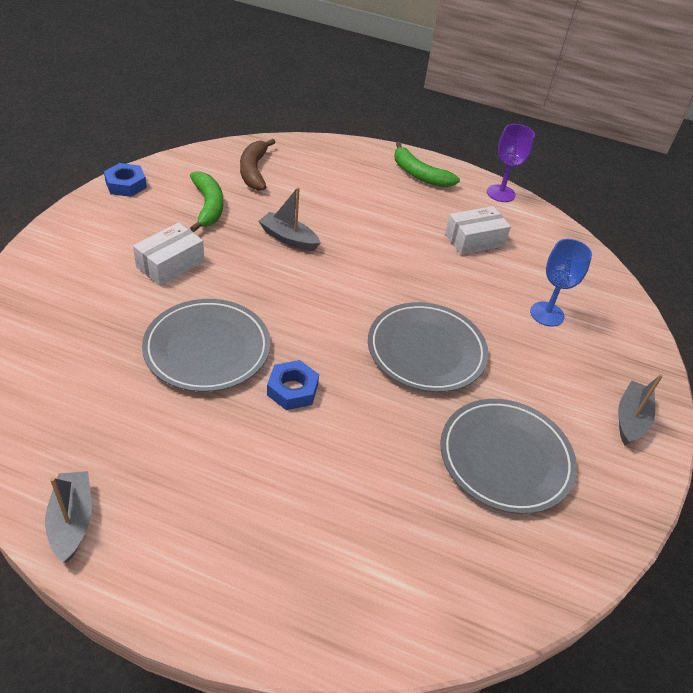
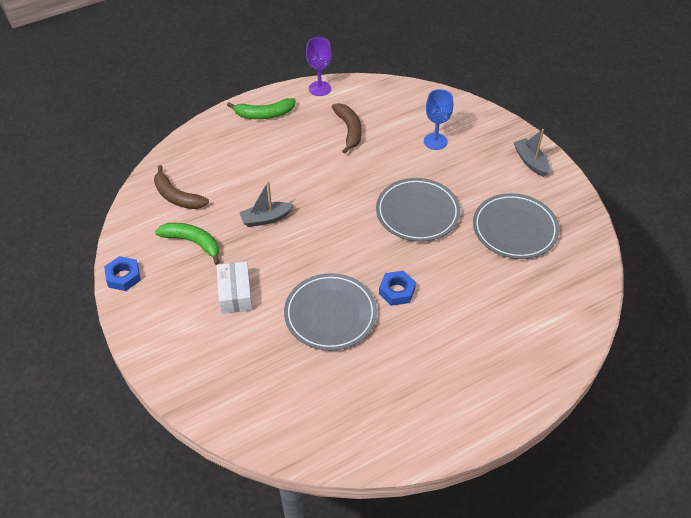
camera: 45 degrees left, 5 degrees up
grey boat [45,471,92,563] -> none
white box [445,206,511,255] -> brown banana [332,103,362,154]

